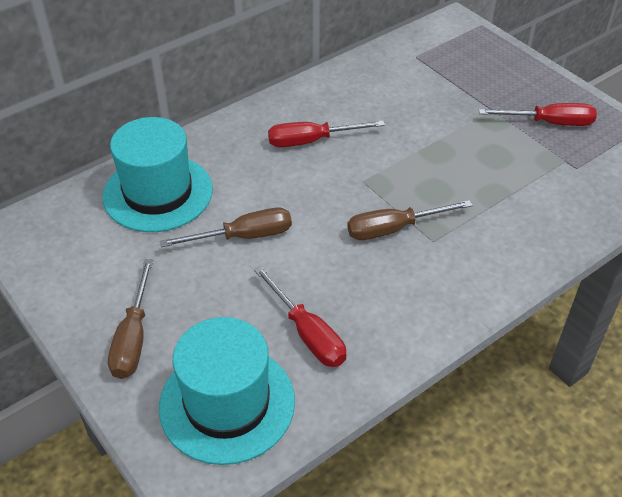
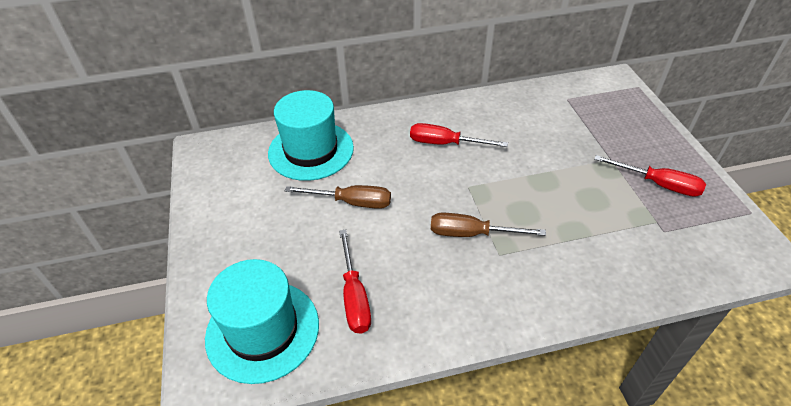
camera: 25 degrees right, 0 degrees up
brown screwdriver [108,259,153,379] -> none

